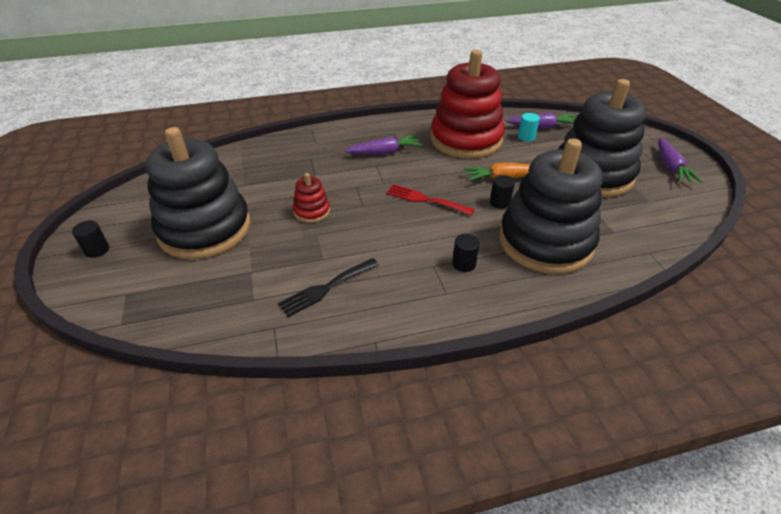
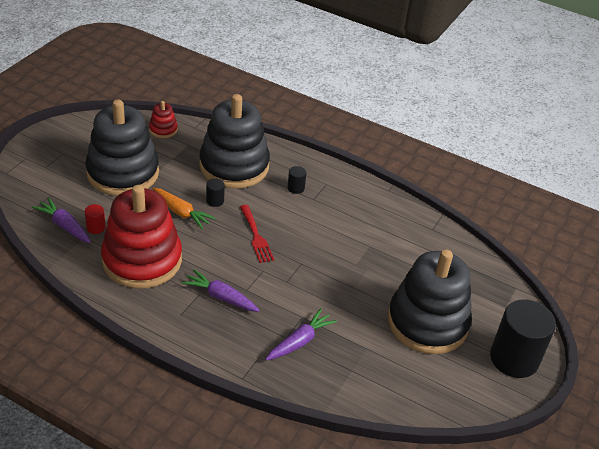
camera: 140 degrees left, 0 degrees up
black cylinder [72,221,109,258] -> black cylinder [490,300,556,378], size x2.40
black fork [278,258,379,317] -> none
red stacking toy [293,173,330,223] -> red stacking toy moved to [149,101,178,138]
turquoise cylinder [518,113,540,141] -> red cylinder [85,204,106,234]
purple carrot [658,138,703,183] -> purple carrot moved to [265,308,337,361]

